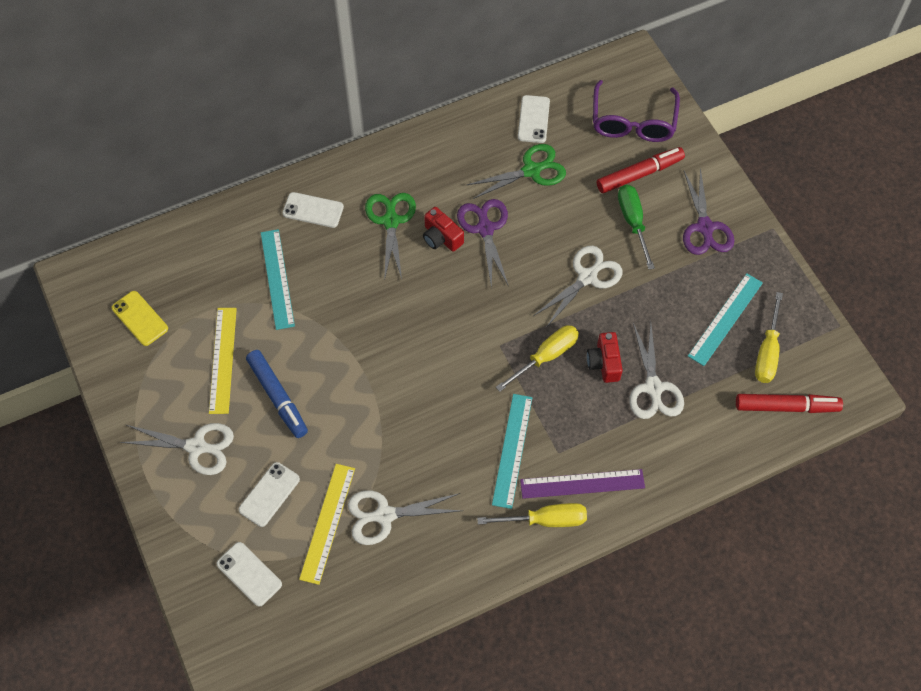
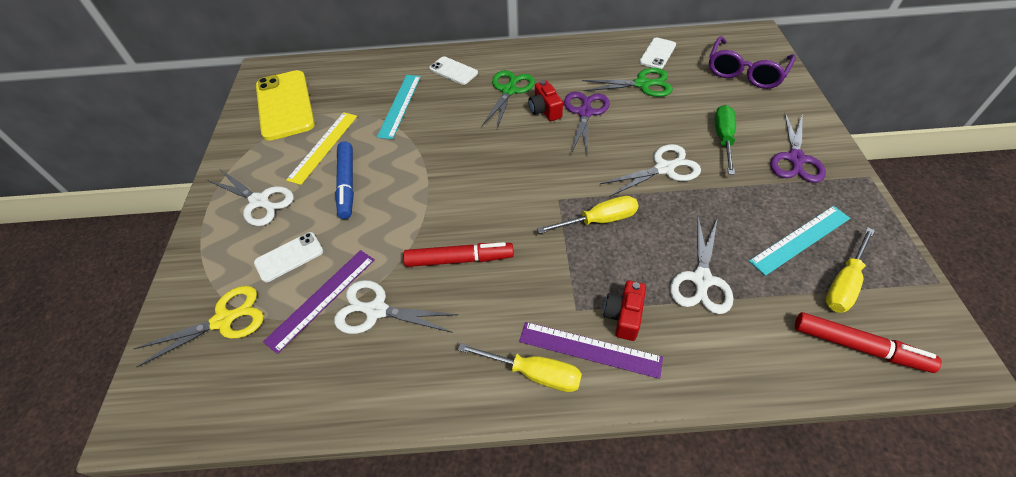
camera: 25 degrees right, 10 degrees down
yellow phone [112,291,168,346] -> yellow phone [256,70,315,141], size x1.93
white phone [216,542,282,607] -> yellow scissors [134,286,264,367]
yellow ruler [299,464,355,585] -> purple ruler [263,250,375,354]
turquoise ruler [492,394,532,509] -> none
red camera [587,332,623,383] -> red camera moved to [603,280,646,341]
red marker [597,147,685,193] -> red marker moved to [403,242,514,267]

